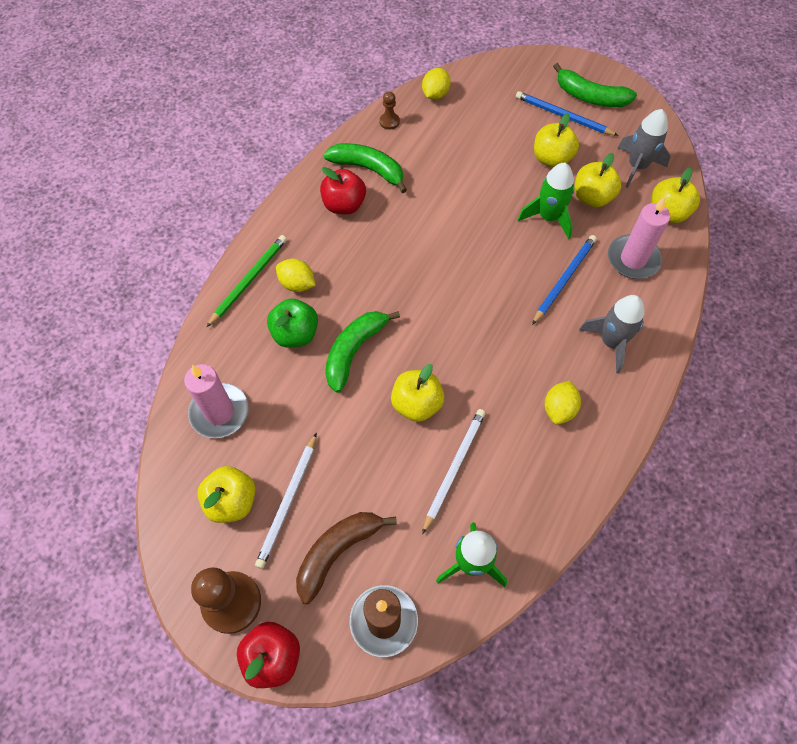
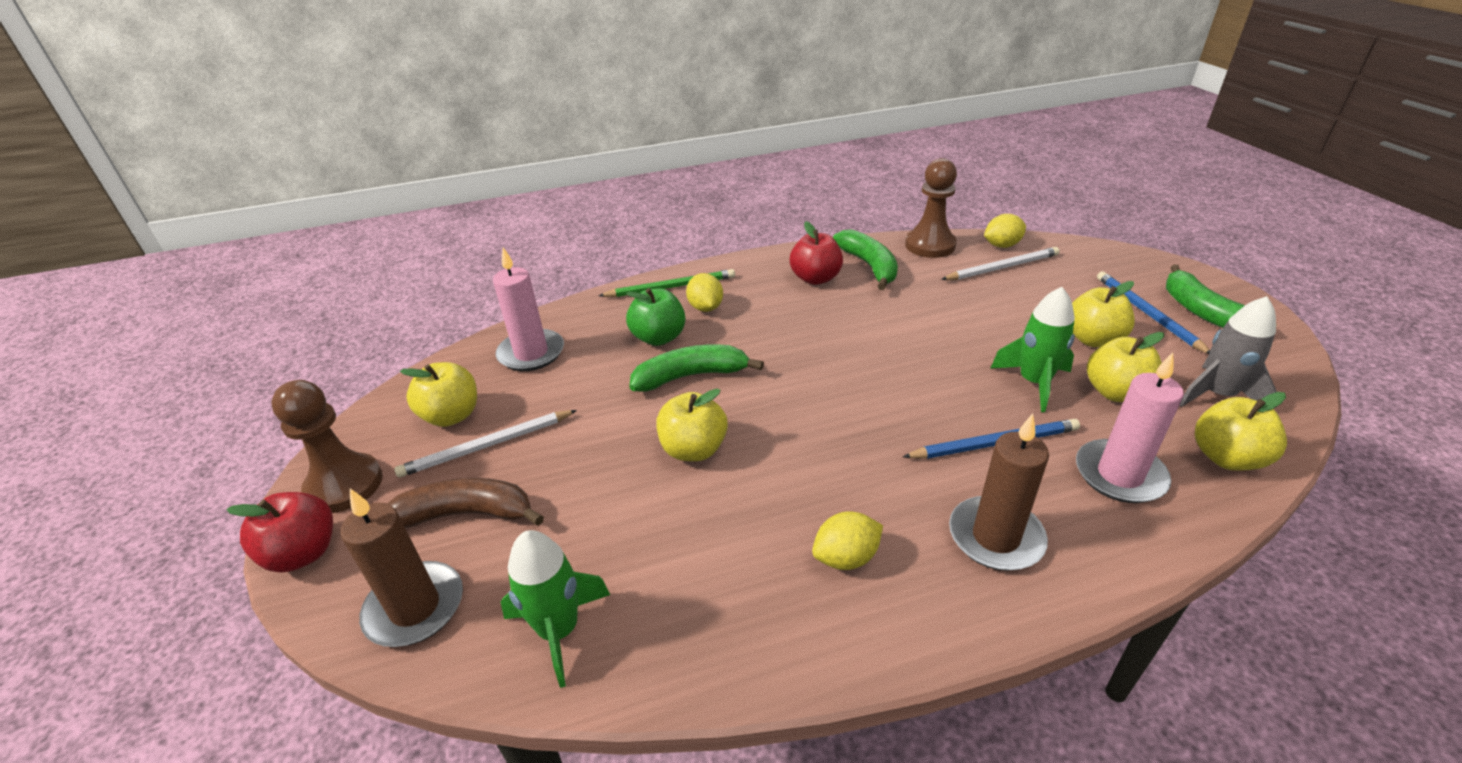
camera: 45 degrees right, 25 degrees down
brown pawn [379,91,400,130] -> brown pawn [905,158,957,258], size x2.08
white pencil [422,409,486,534] -> white pencil moved to [941,247,1060,280]
grey rocket [579,295,645,373] -> brown candle [949,413,1049,571]

